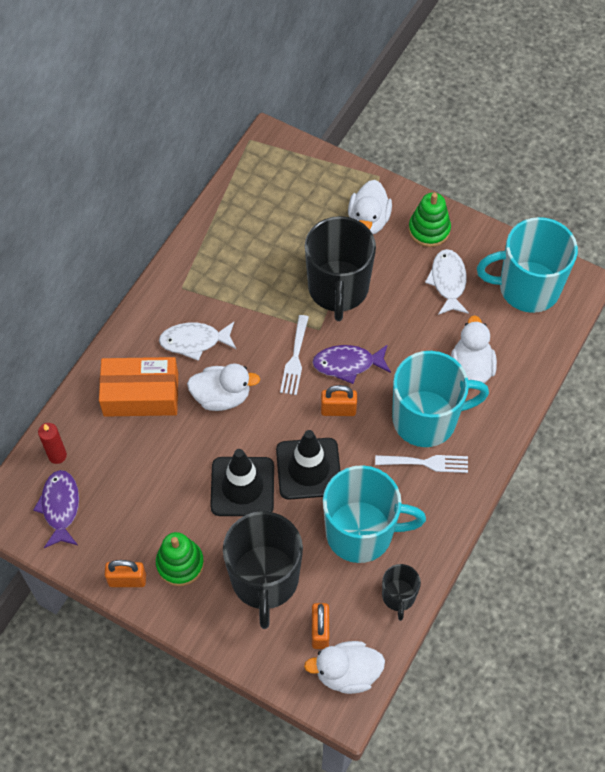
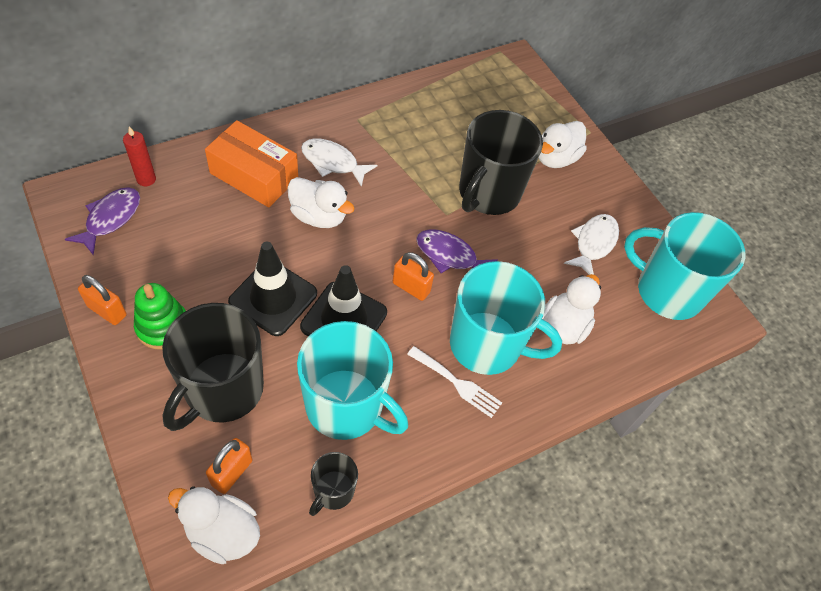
camera: 25 degrees right, 5 degrees down
white fork [280,315,309,395] -> none
green stacking toy [408,193,451,247] -> none

